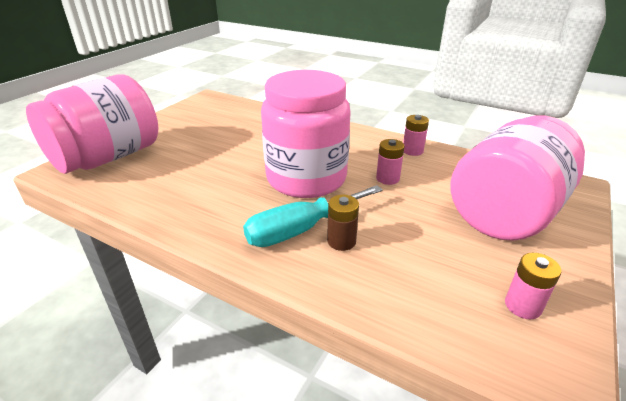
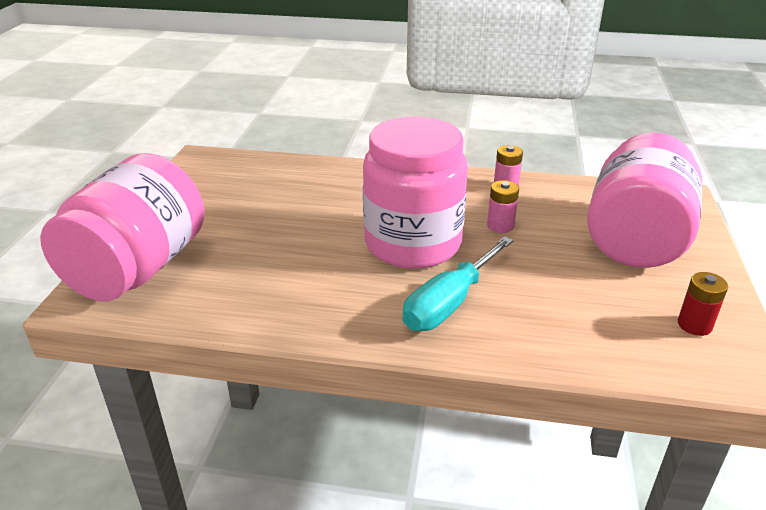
camera: 20 degrees left, 0 degrees up
brown battery [327,195,359,251] -> none
pink battery [505,253,562,319] -> red battery [678,272,728,336]

